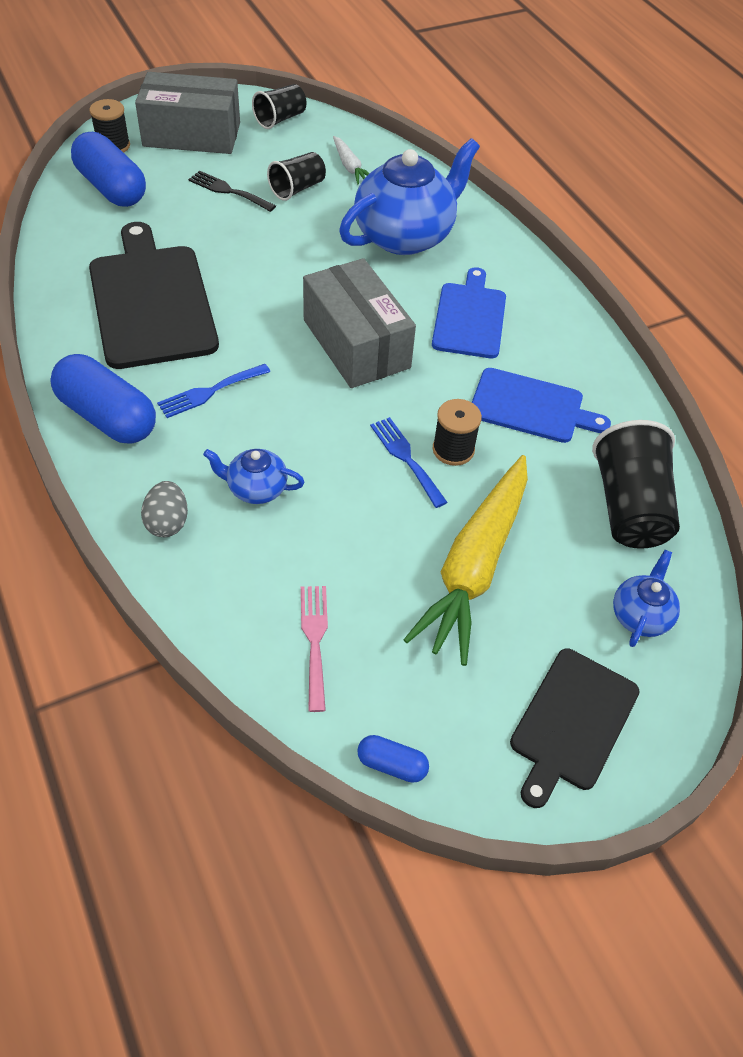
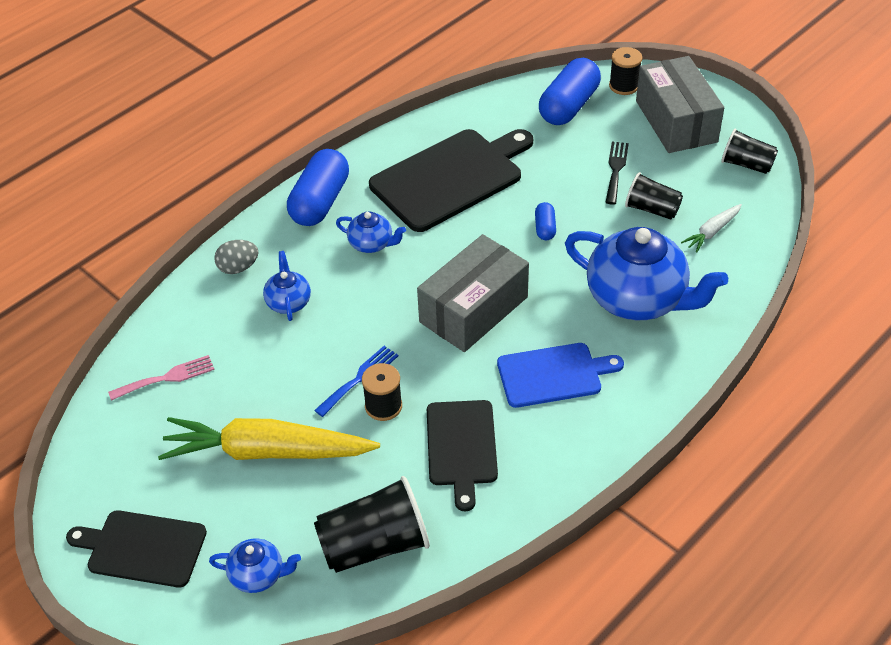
camera: 75 degrees right, 5 degrees down
blue fork [157,364,270,418] -> blue teapot [336,212,406,253]
blue capsule [357,735,429,783] -> blue capsule moved to [535,202,556,240]
blue cutting board [472,368,611,443] -> black cutting board [427,400,498,511]

